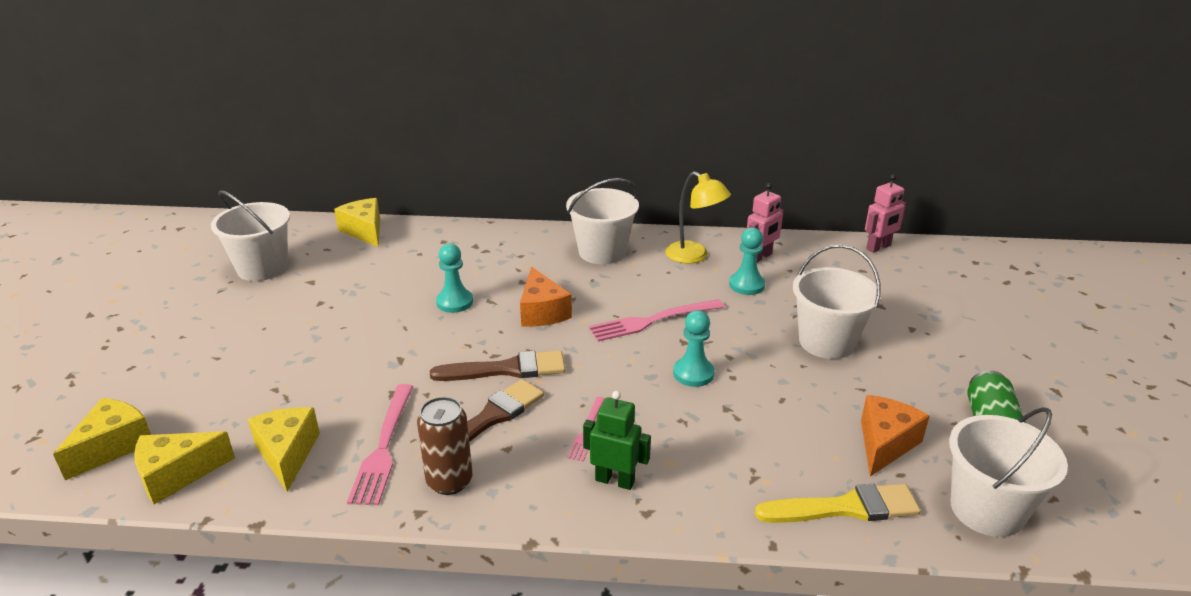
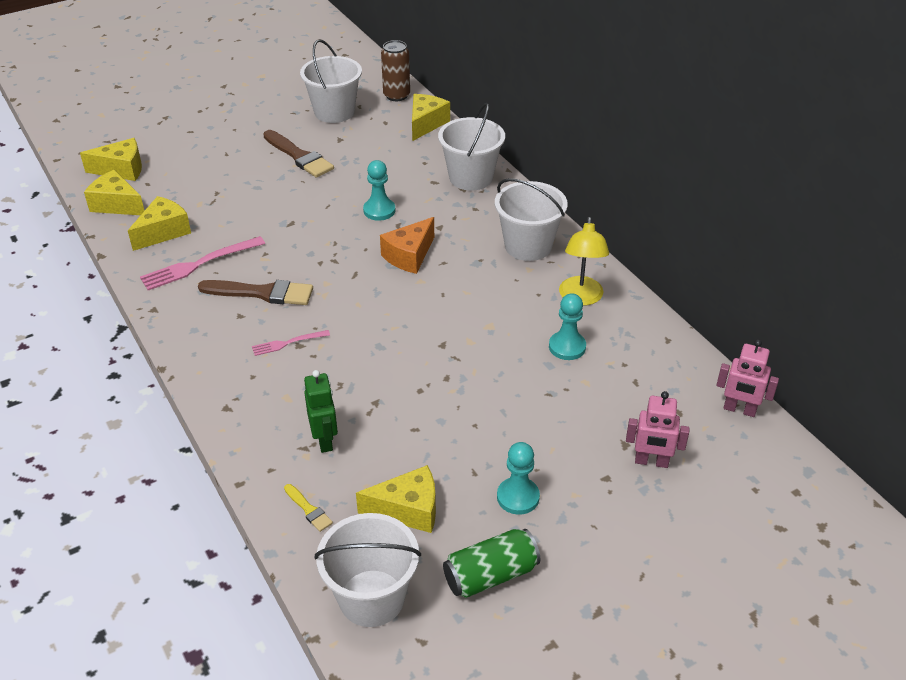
camera: 55 degrees right, 10 degrees up
brown can [417,397,473,495] -> brown can moved to [381,40,410,101]
brown brush [430,350,565,381] -> brown brush moved to [263,130,334,178]
green robot [583,391,651,490] -> green robot moved to [304,370,338,453]
pink fork [589,299,724,341] -> none
turquoise pawn [673,310,715,387] -> turquoise pawn moved to [497,442,540,515]
pink robot [747,183,784,263] -> pink robot moved to [626,391,690,468]
yellow brush [755,484,921,523] -> yellow brush [284,484,333,532], size x0.49
white bucket [793,244,881,359] -> white bucket moved to [438,103,505,191]
orange cheese [861,395,929,477] -> yellow cheese [356,465,436,533]

